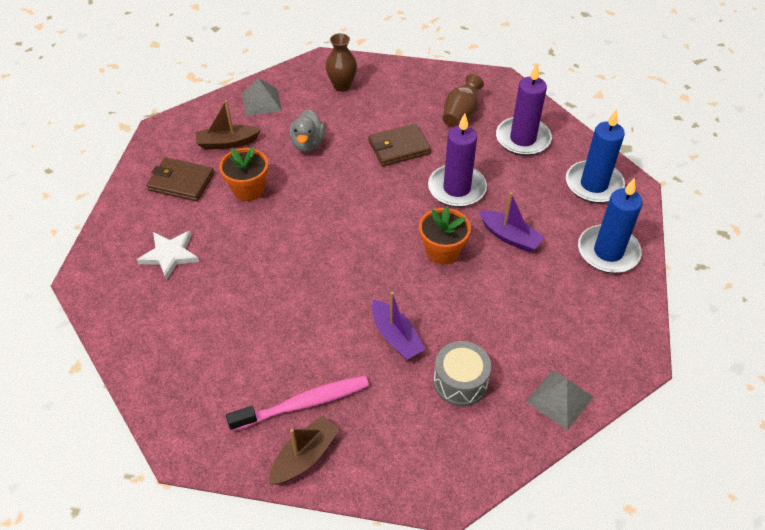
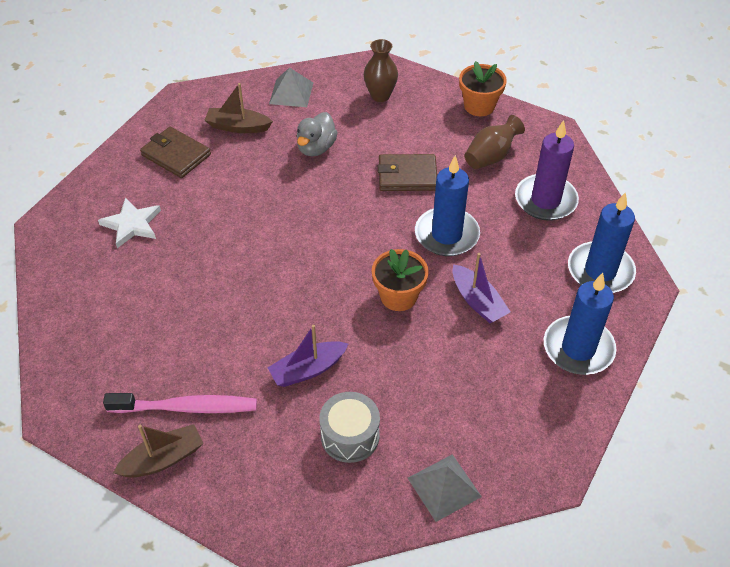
camera: 20 degrees right, 0 degrees up
orange flower pot [219,147,268,201] -> orange flower pot moved to [459,61,507,116]
purple boat [372,292,426,360] -> purple boat turned 75 degrees clockwise [267,325,348,387]
purple candle [428,114,487,207] -> blue candle [415,155,480,256]

